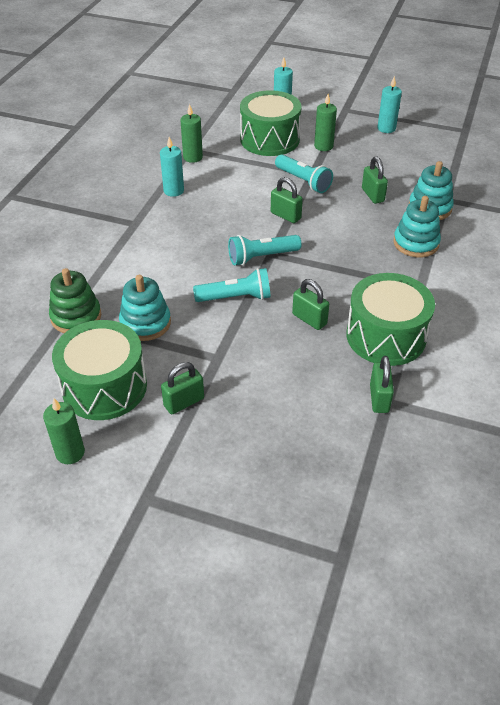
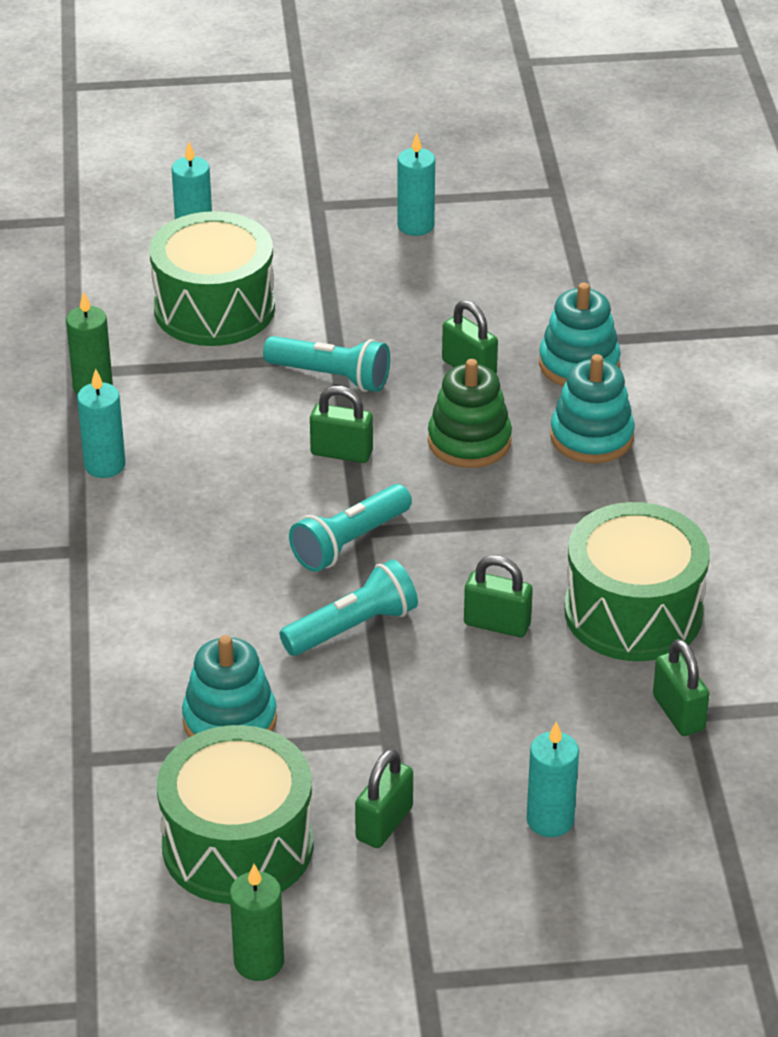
camera: 25 degrees left, 5 degrees down
green stacking toy [49,268,101,333] -> green stacking toy moved to [428,359,512,468]
green candle [314,94,337,151] -> none
none -> turquoise candle [527,721,579,837]

